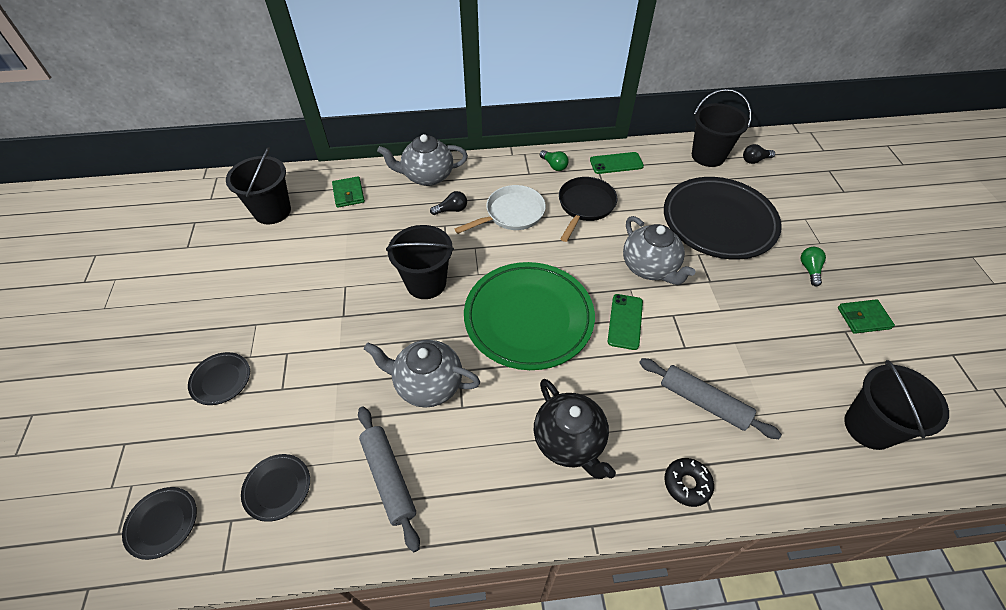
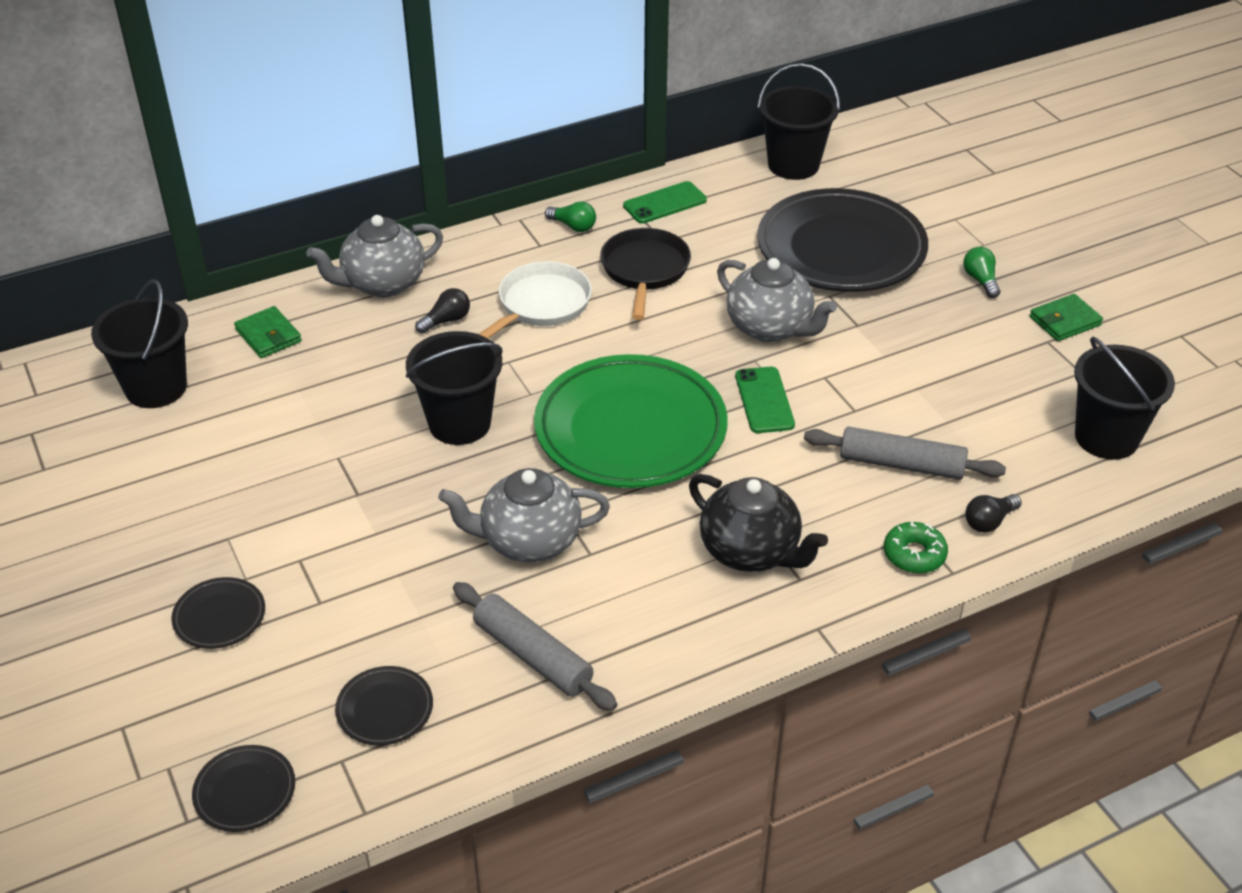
camera: 20 degrees left, 10 degrees down
black donut [664,458,714,507] -> green donut [884,521,948,573]
black light bulb [743,144,775,164] -> black light bulb moved to [965,494,1022,533]

